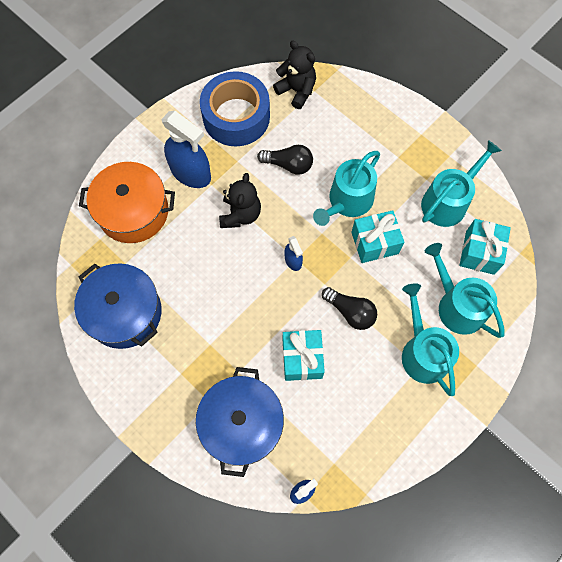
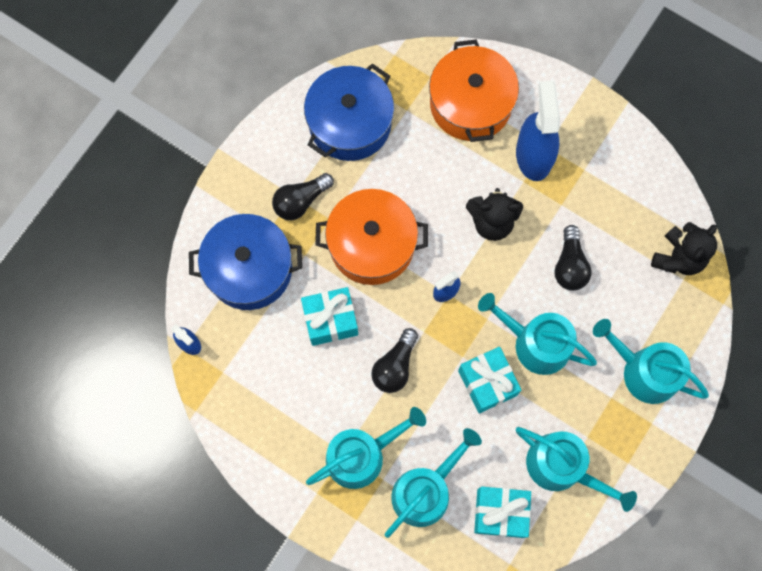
camera: 80 degrees right, 5 degrees up
blue spray bottle [162,111,211,188] -> blue spray bottle turned 150 degrees clockwise [516,81,560,181]
blue tape [200,71,270,146] -> none
none -> black light bulb [272,173,334,221]
none -> orange pot [315,189,428,285]
none -> turquoise watering can [593,319,709,404]

